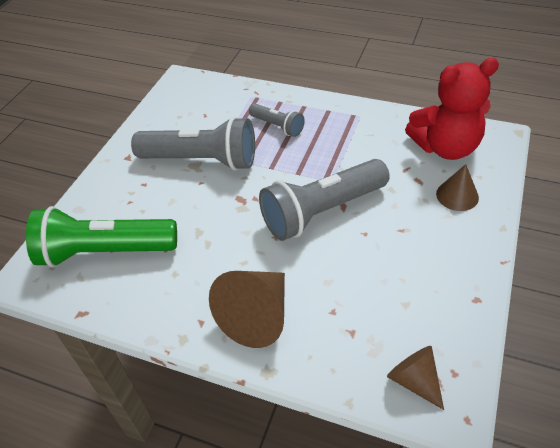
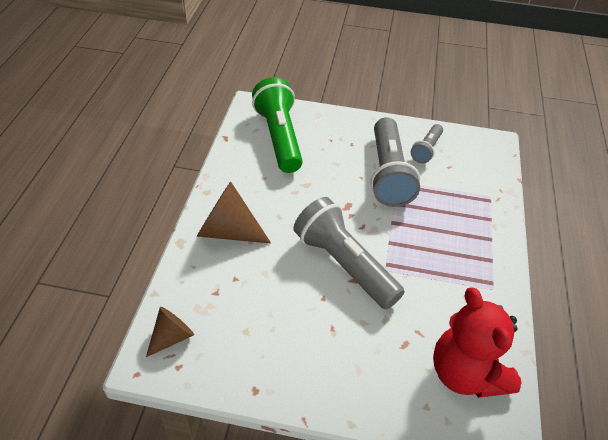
camera: 75 degrees right, 0 degrees up
grey flashlight [249,104,305,137] -> grey flashlight moved to [411,124,443,163]
brown cone [436,164,479,211] -> none

